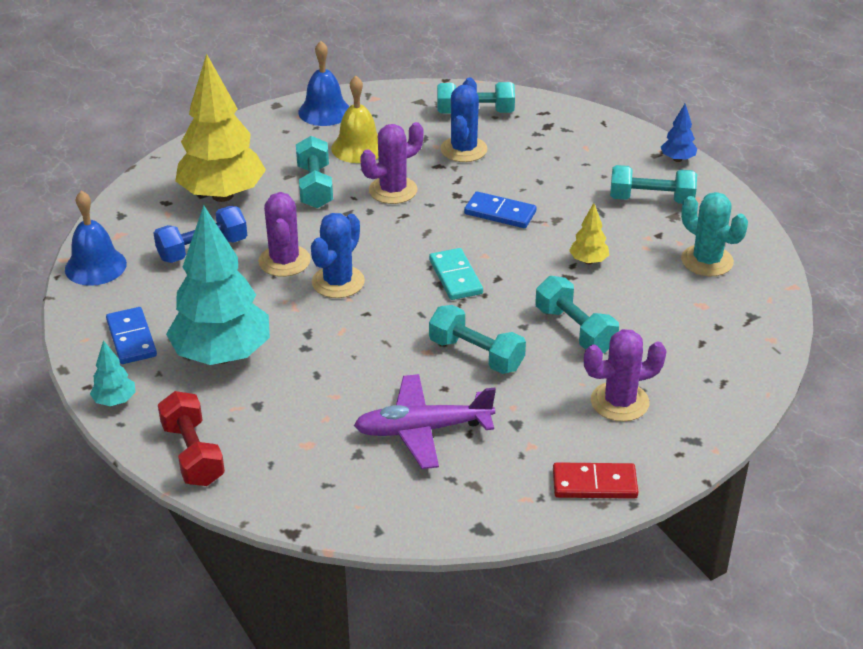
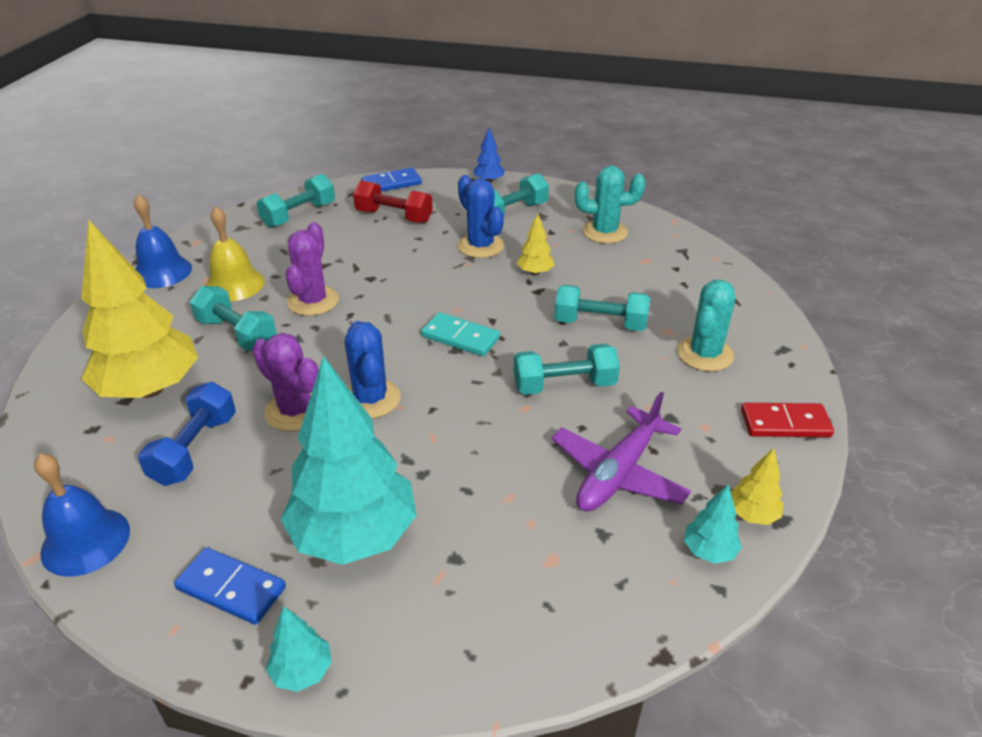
camera: 45 degrees left, 0 degrees up
red dumbbell [158,391,225,486] -> red dumbbell moved to [353,180,433,223]
blue cactus [441,78,487,162] -> blue cactus moved to [457,175,504,258]
blue domino [464,191,536,228] -> blue domino moved to [362,168,422,192]
red domino [553,462,638,499] -> red domino turned 45 degrees clockwise [741,403,834,437]
purple cactus [584,329,667,422] -> turquoise cactus [677,280,735,372]
none -> turquoise tree [684,485,742,564]
none -> yellow tree [731,448,783,525]

